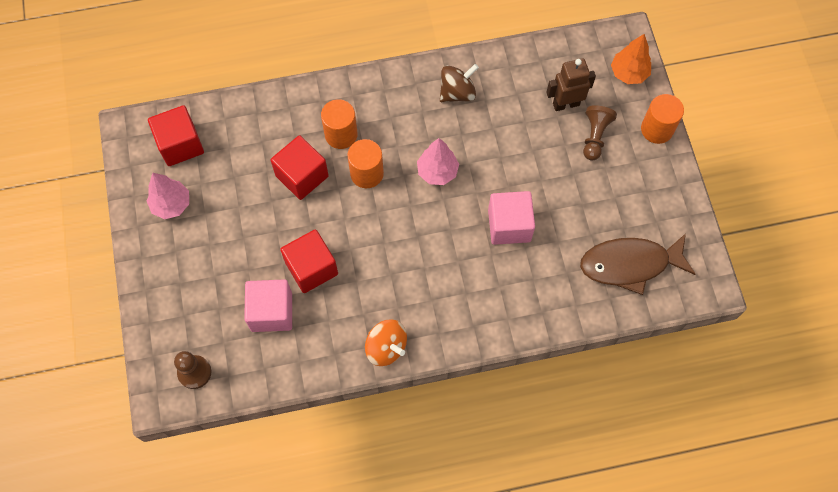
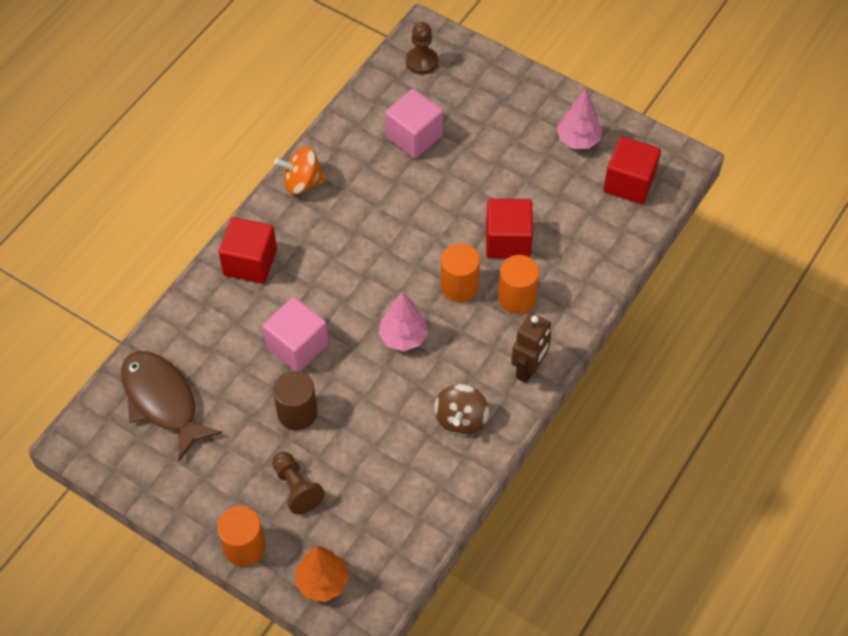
camera: 135 degrees right, 10 degrees down
red cube [280,229,338,293] -> red cube moved to [218,217,277,284]
brown robot [546,58,596,111] -> brown robot moved to [511,313,551,383]
brown fish [580,233,695,295] -> brown fish turned 75 degrees counterclockwise [121,351,222,461]
none -> brown cylinder [273,371,317,430]

